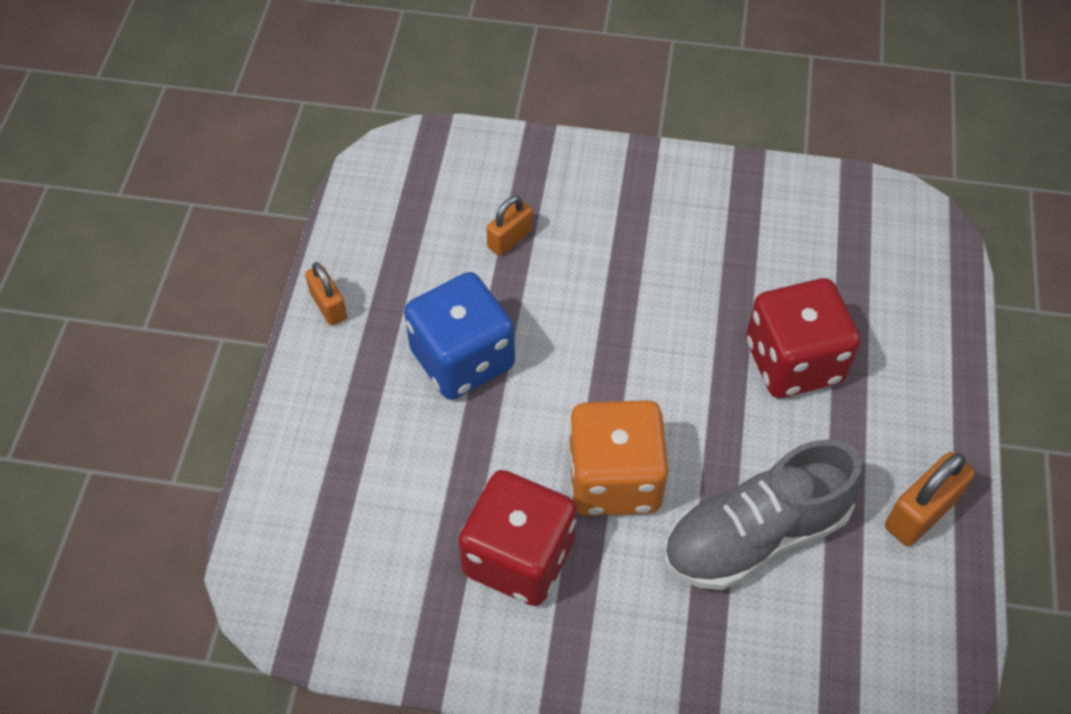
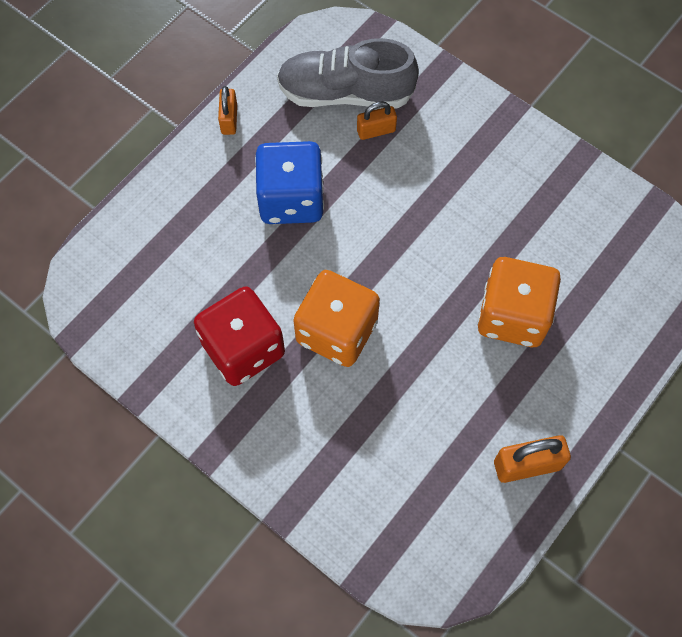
camera: 30 degrees right, 10 degrees up
grey shoe [663,439,864,590] -> grey shoe moved to [277,38,419,109]
red dice [746,278,861,398] -> orange dice [478,257,561,347]

